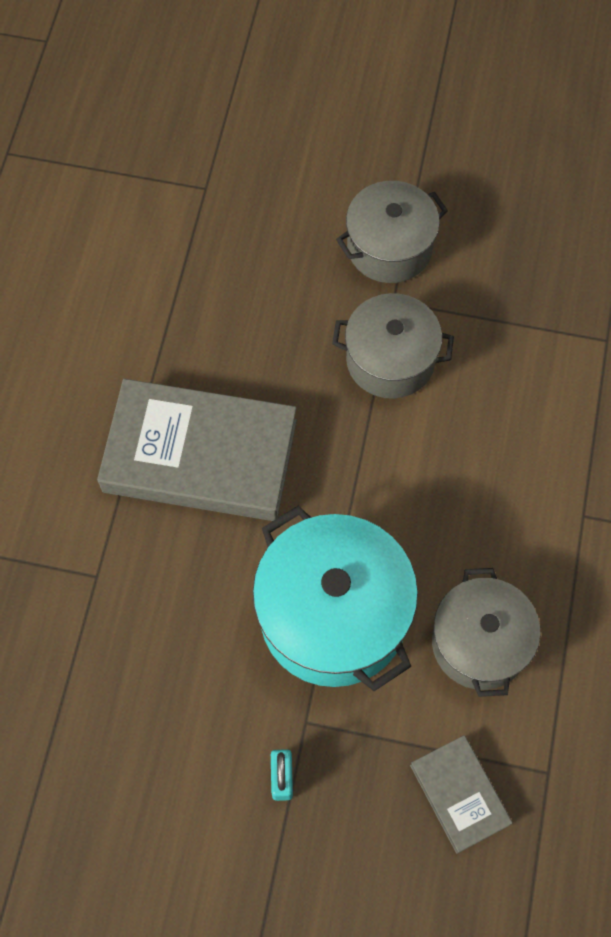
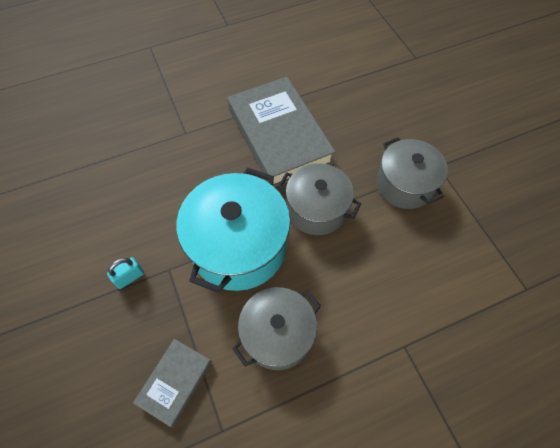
camera: 55 degrees right, 5 degrees down
grey pot [336,181,448,283] -> grey pot moved to [278,163,361,235]

